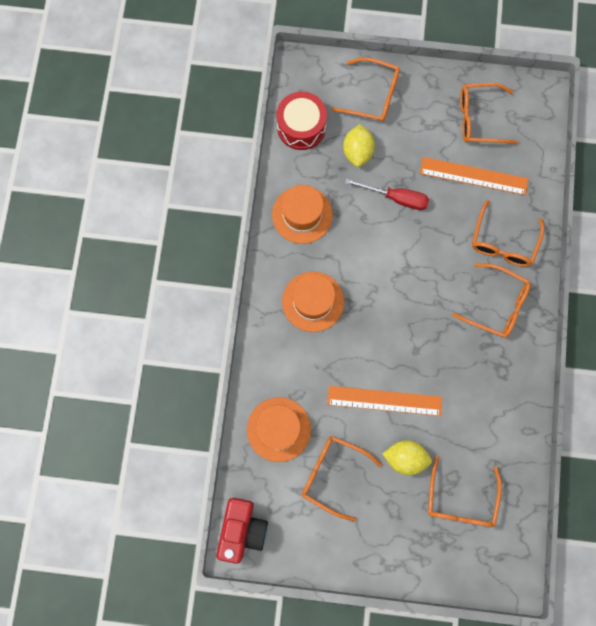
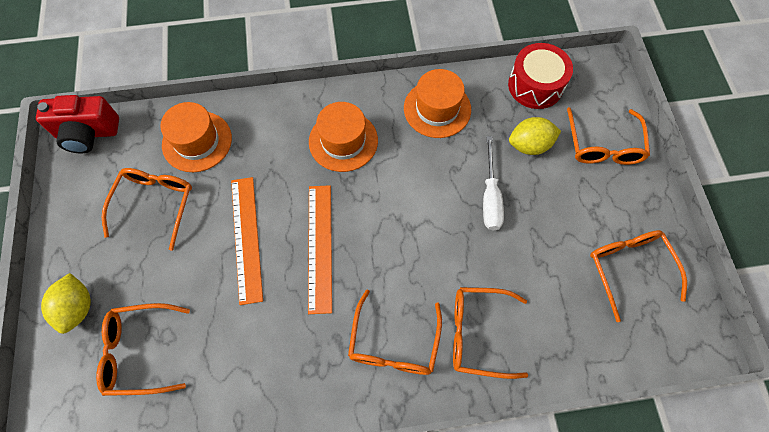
camera: 75 degrees right, 10 degrees down
red screwdriver [345,179,429,210] -> white screwdriver [483,136,504,230]
yellow lemon [382,440,432,475] -> yellow lemon moved to [41,273,91,334]
orange ruler [420,157,529,195] -> orange ruler moved to [308,185,332,314]

